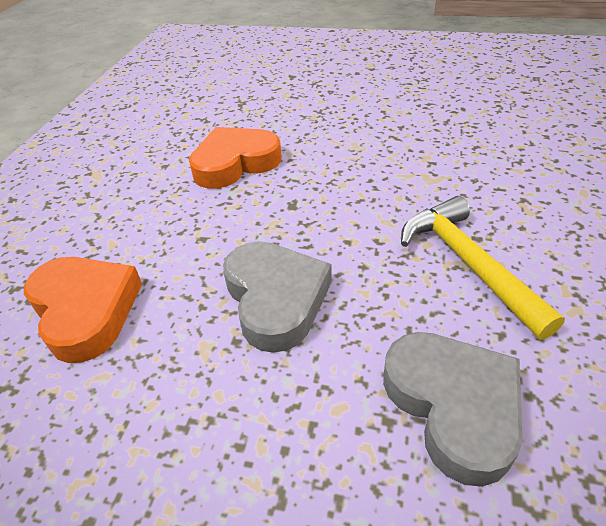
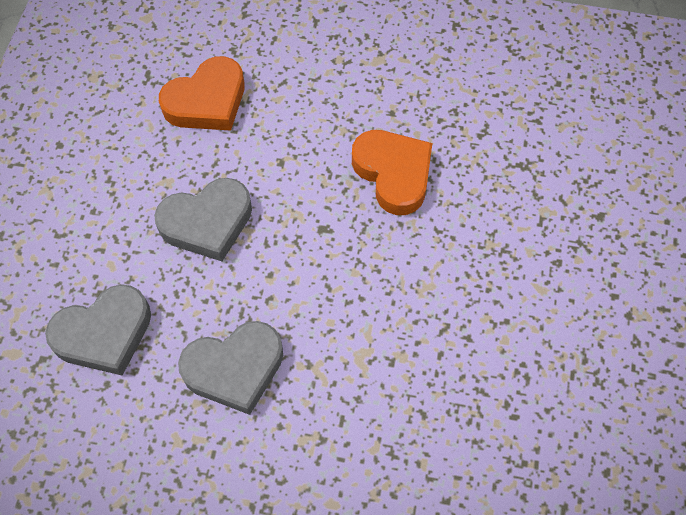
camera: 85 degrees right, 20 degrees up
yellow hammer [401,196,565,340] -> grey heart [178,321,283,415]

